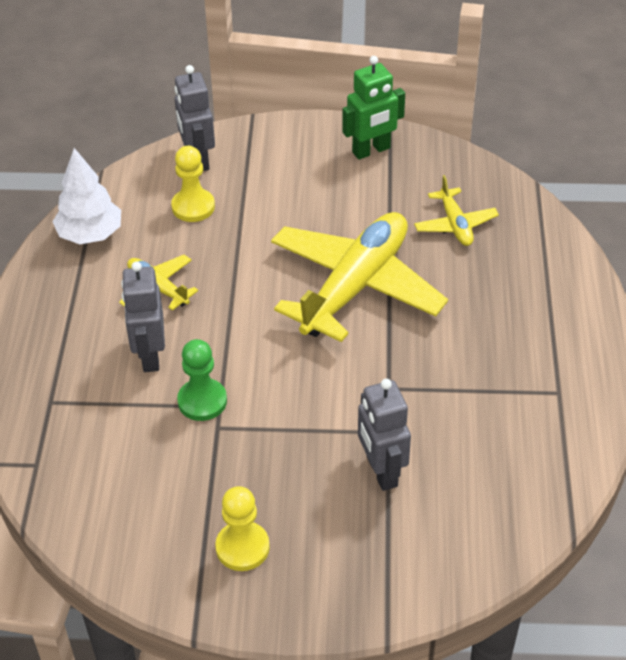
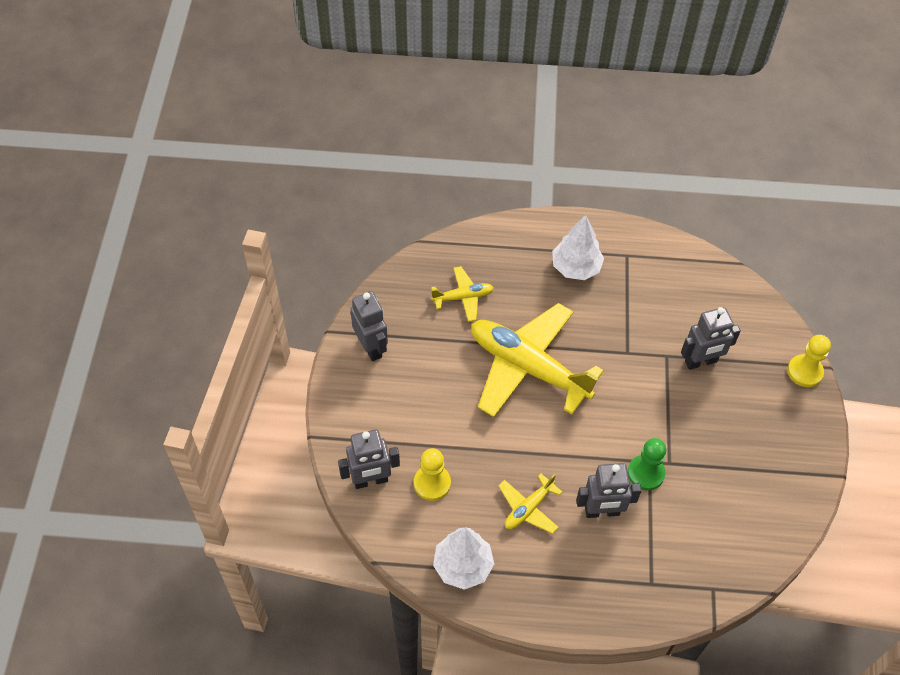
camera: 90 degrees left, 10 degrees up
yellow pawn [215,486,270,571] -> yellow pawn moved to [787,335,831,387]
green robot [342,56,405,160] -> grey robot [350,291,388,361]
none -> white tree [552,215,604,280]

